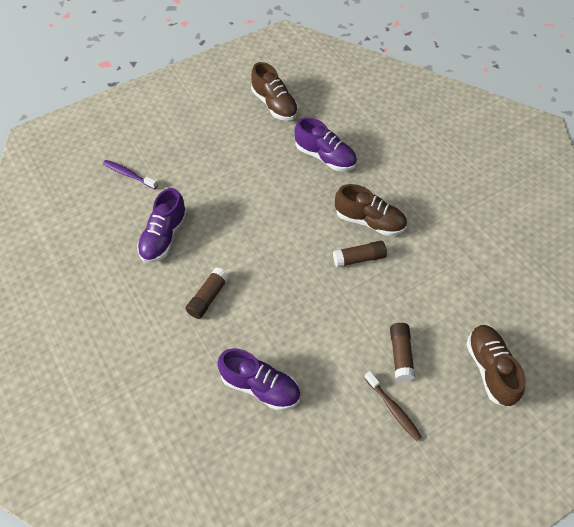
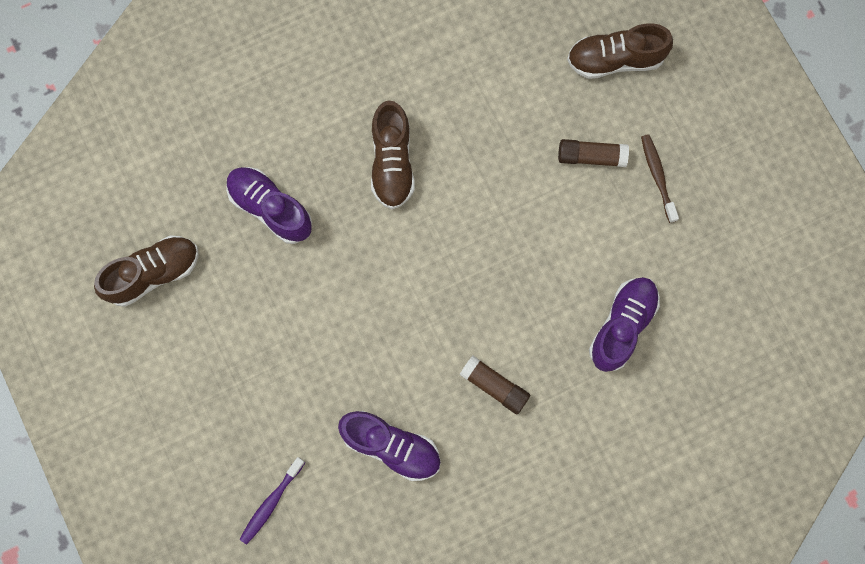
camera: 85 degrees left, 20 degrees up
purple shoe [295,117,357,171] -> purple shoe turned 90 degrees counterclockwise [226,167,312,244]
brown glue stick [333,241,387,268] -> none
brown shoe [335,184,407,236] -> brown shoe turned 150 degrees clockwise [371,101,415,209]
brown toothbrush [364,371,422,441] -> brown toothbrush turned 75 degrees counterclockwise [641,134,679,223]

